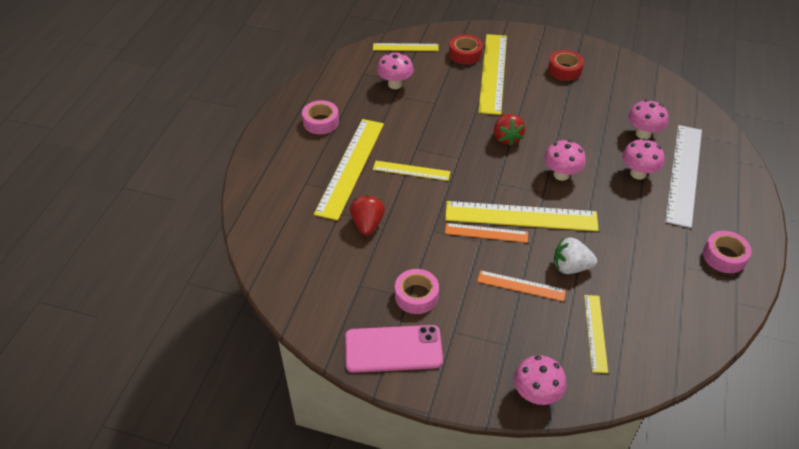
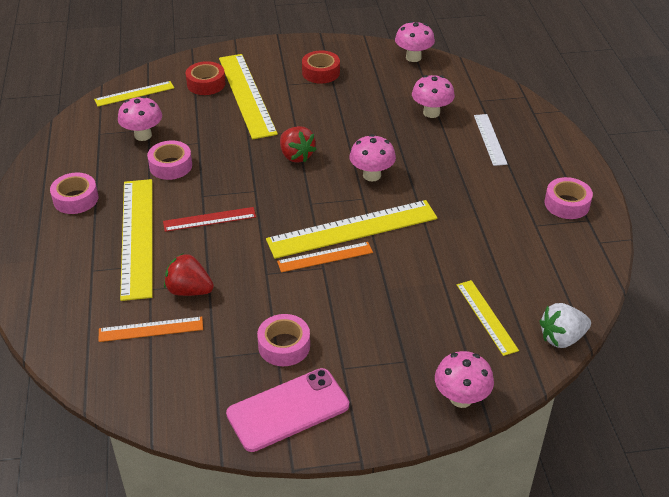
camera: 25 degrees left, 5 degrees down
red strawberry [350,195,385,236] -> red strawberry turned 45 degrees counterclockwise [164,253,214,296]
yellow ruler [373,161,451,181] -> red ruler [163,207,256,232]
orange ruler [477,270,566,302] -> orange ruler moved to [98,317,203,342]
white strawberry [554,237,597,274] -> white strawberry moved to [539,303,591,348]
pink mushroom [622,139,664,180] -> pink mushroom moved to [395,21,435,62]
white ruler [665,125,702,228] -> white ruler [474,114,508,166], size x0.54
none -> pink tape [147,141,192,180]

